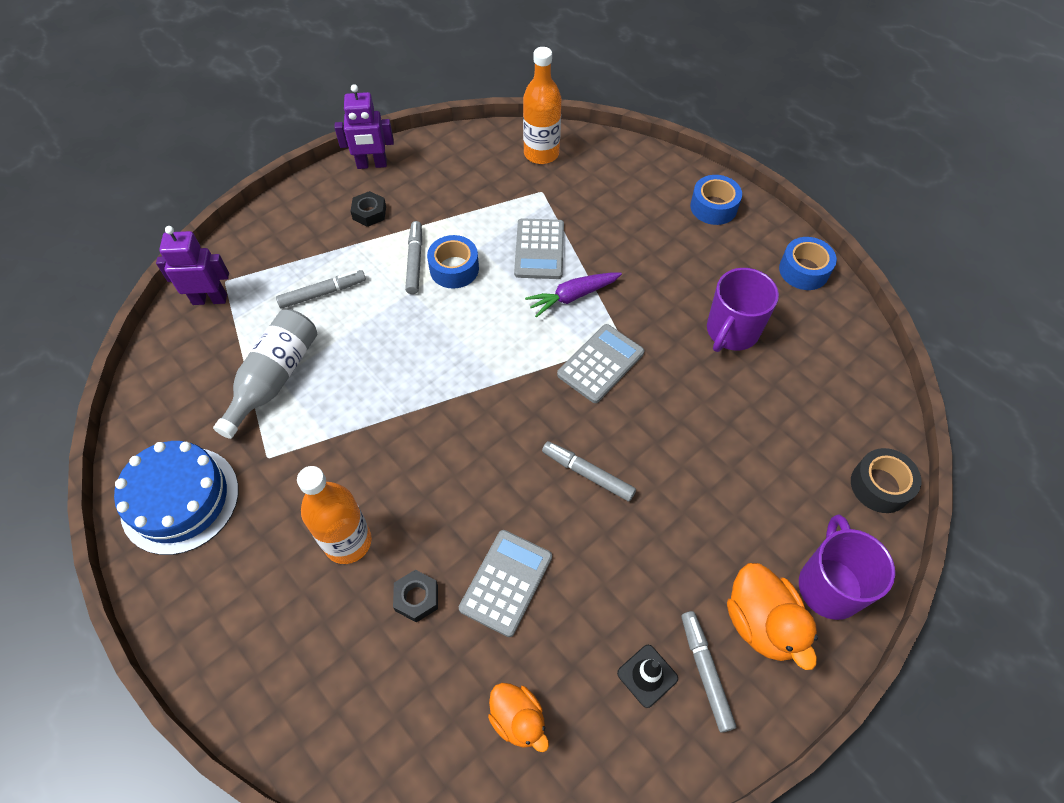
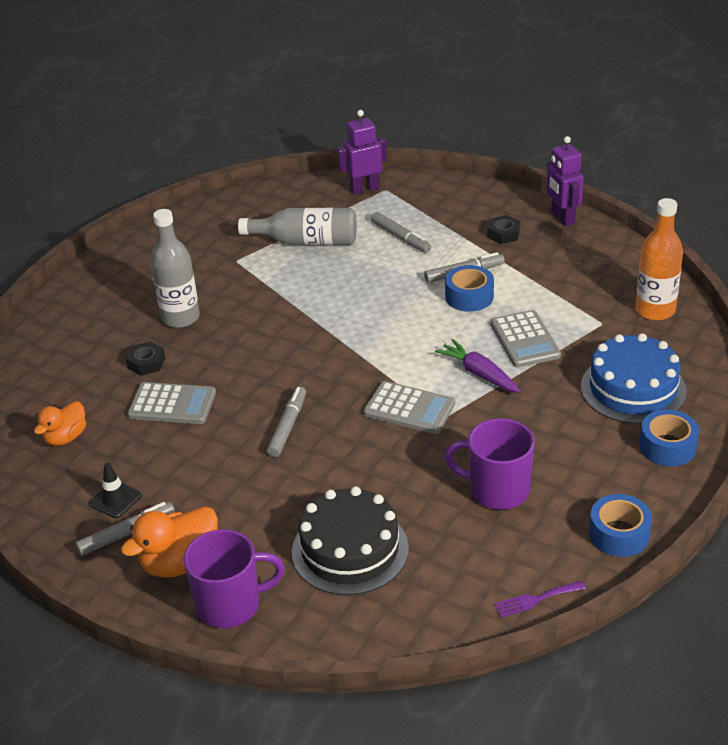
camera: 75 degrees right, 20 degrees down
blue cake [114,441,239,555] -> blue cake moved to [581,333,687,424]
purple robot [156,226,229,305] -> purple robot turned 90 degrees counterclockwise [337,110,387,195]
orange bottle [297,466,372,564] -> grey bottle [150,209,200,328]
grey calculator [514,218,564,279] -> grey calculator turned 90 degrees counterclockwise [490,310,561,367]
black tape [851,448,921,513] -> none
none -> black cake [292,487,409,595]
none -> purple fork [494,581,586,618]

